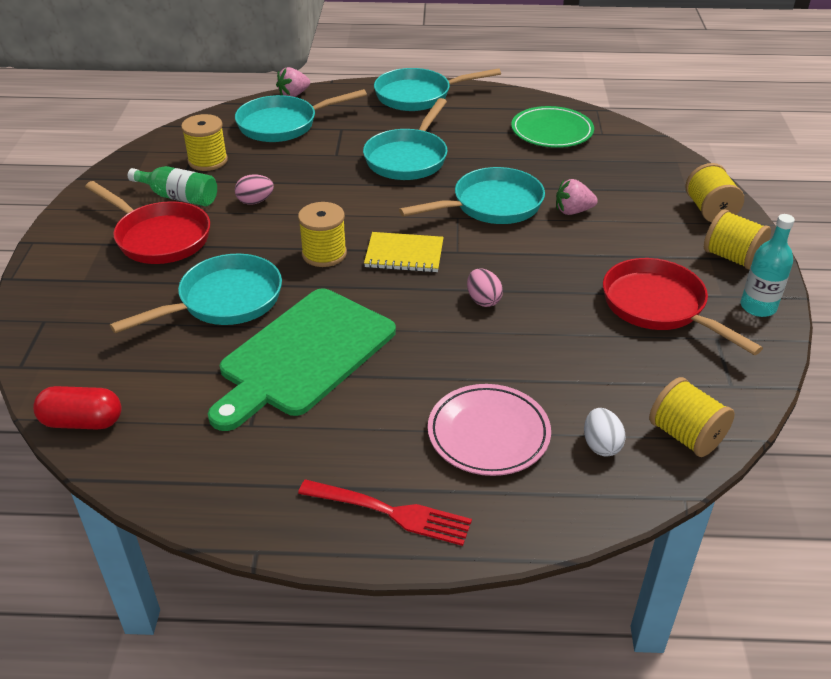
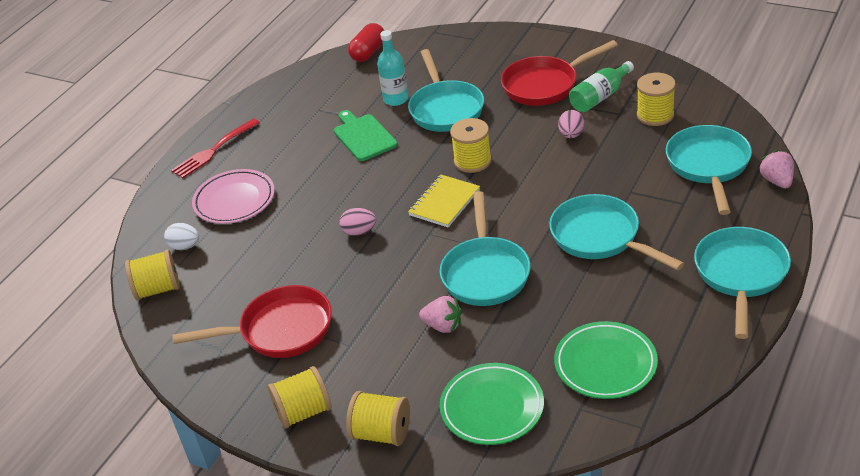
camera: 120 degrees right, 0 degrees up
green cutting board [208,289,396,431] -> green cutting board [334,110,398,161], size x0.57
pink strawberry [556,179,598,215] -> pink strawberry turned 90 degrees clockwise [419,296,462,333]
turquoise bottle [741,214,795,317] -> turquoise bottle moved to [377,30,409,106]
none -> green plate [440,363,544,445]

